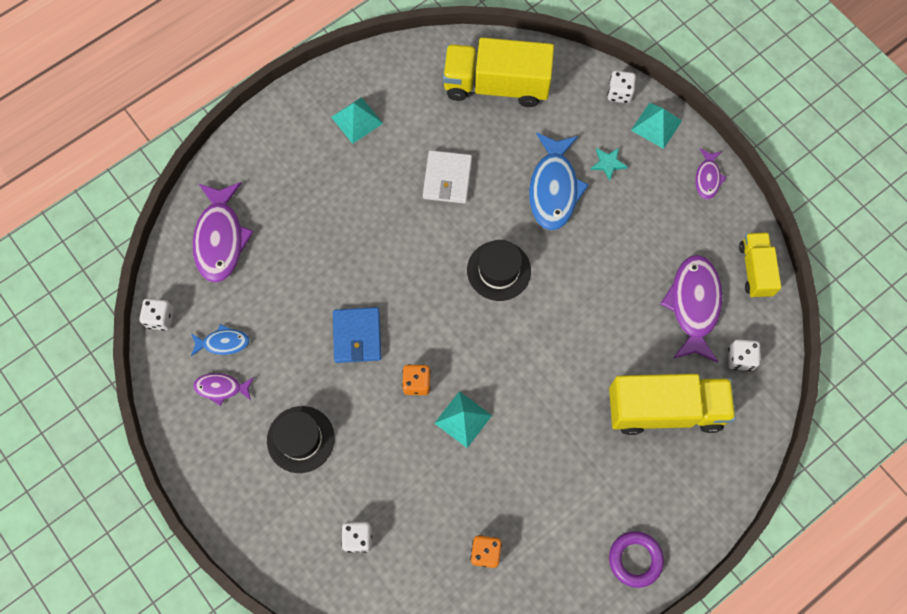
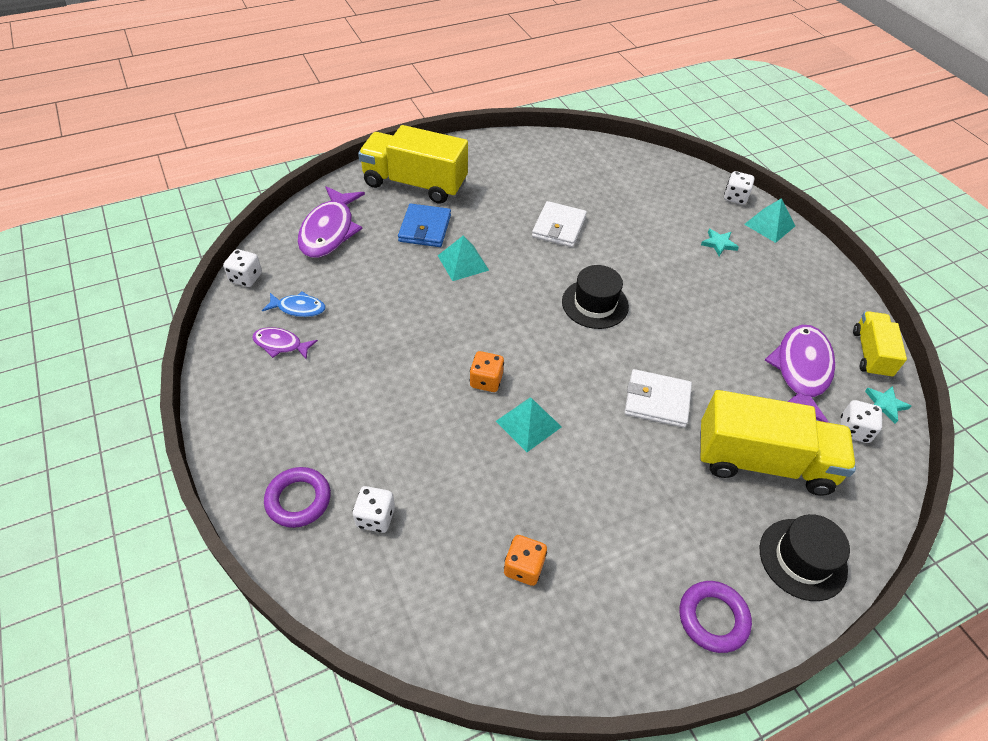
camera: 10 degrees right, 20 degrees down
black hat [267,406,335,473] -> black hat moved to [760,514,850,601]
turquoise pyramid [331,97,383,144] -> turquoise pyramid moved to [438,236,489,281]
blue wallet [333,307,381,363] -> blue wallet moved to [398,204,451,247]
yellow truck [443,37,554,107] -> yellow truck moved to [358,125,468,204]
blue fish [529,133,589,230] -> none
purple fish [695,148,727,199] -> none
none -> purple ring [264,467,331,528]
none -> white wallet [625,369,692,428]
none -> turquoise star [865,386,911,424]

